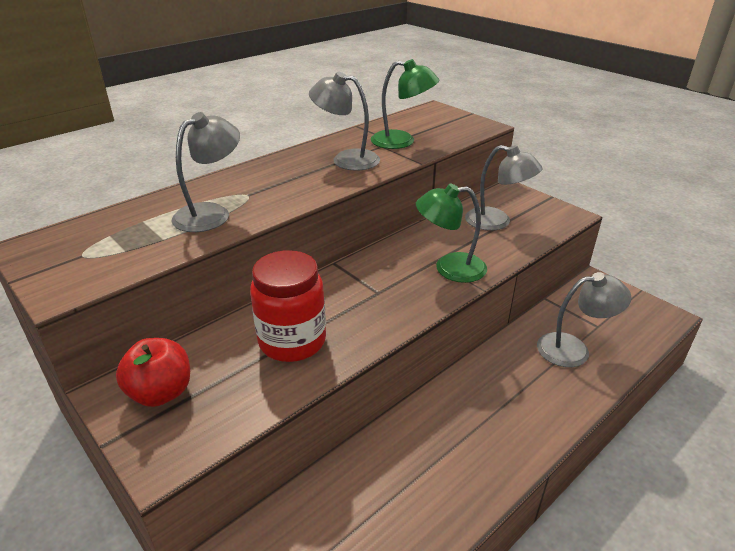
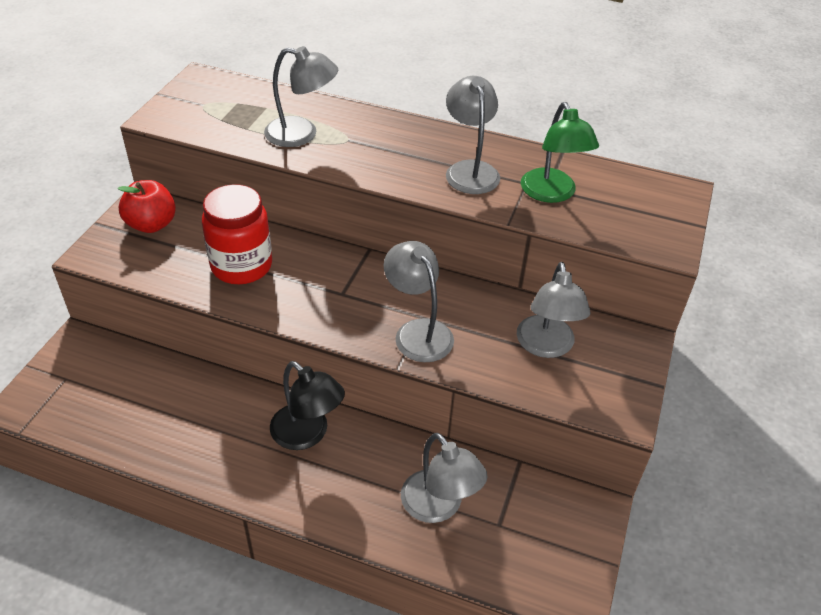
camera: 60 degrees right, 10 degrees up
green lamp [416,183,487,283] -> grey lamp [384,241,454,362]
none -> black lamp [270,361,345,450]

